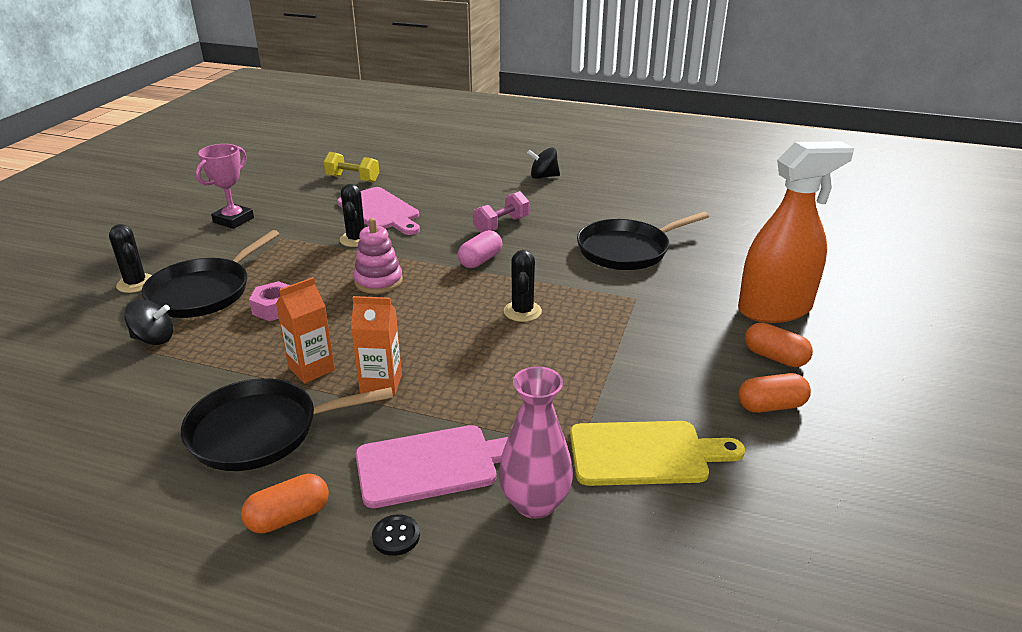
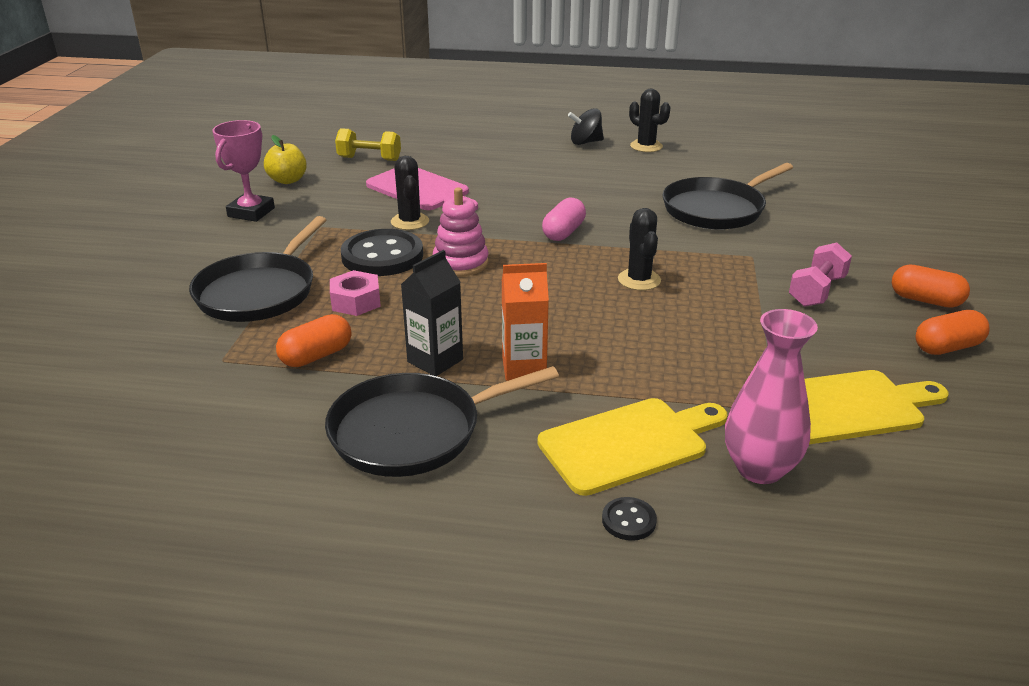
camera: 10 degrees left, 0 degrees up
black cactus [109,224,152,293] -> black cactus moved to [629,89,670,152]
black spinning top [124,299,173,345] -> none
orange capsule [241,474,329,533] -> orange capsule moved to [276,314,352,367]
orange carton [276,277,335,383] -> black carton [401,250,463,376]
pink cutting board [355,425,508,508] -> yellow cutting board [537,398,727,496]
pink dumbbell [473,191,529,233] -> pink dumbbell moved to [789,243,852,307]
orange spray bottle [738,141,854,323] -> none
none -> yellow apple [264,135,307,184]
none -> black button [341,229,423,276]

